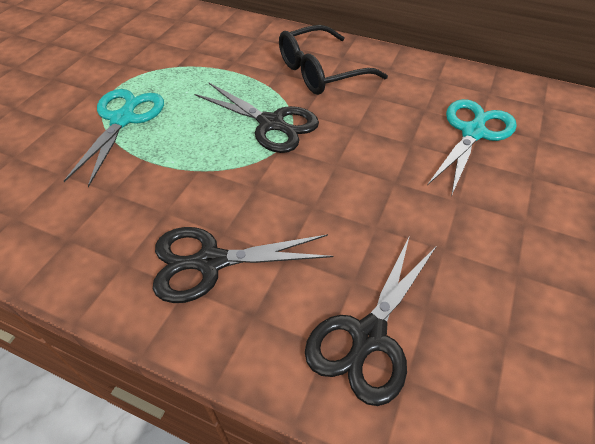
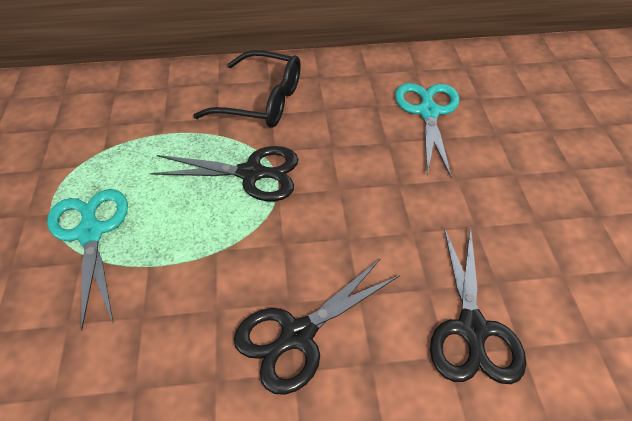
camera: 30 degrees left, 0 degrees up
black glasses [279,25,388,95] -> black glasses turned 105 degrees counterclockwise [193,50,301,128]

